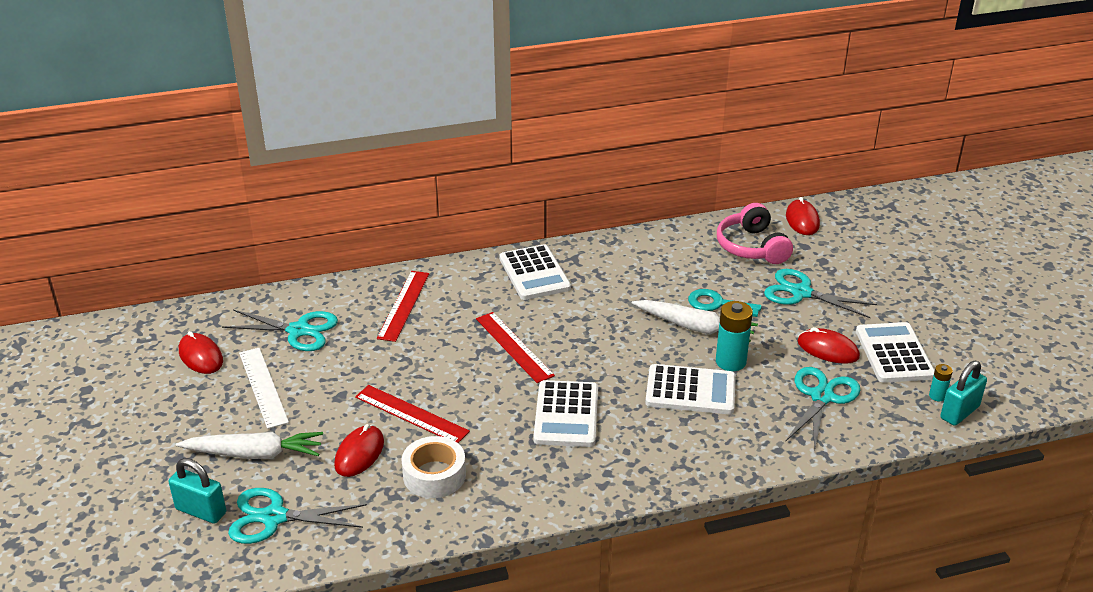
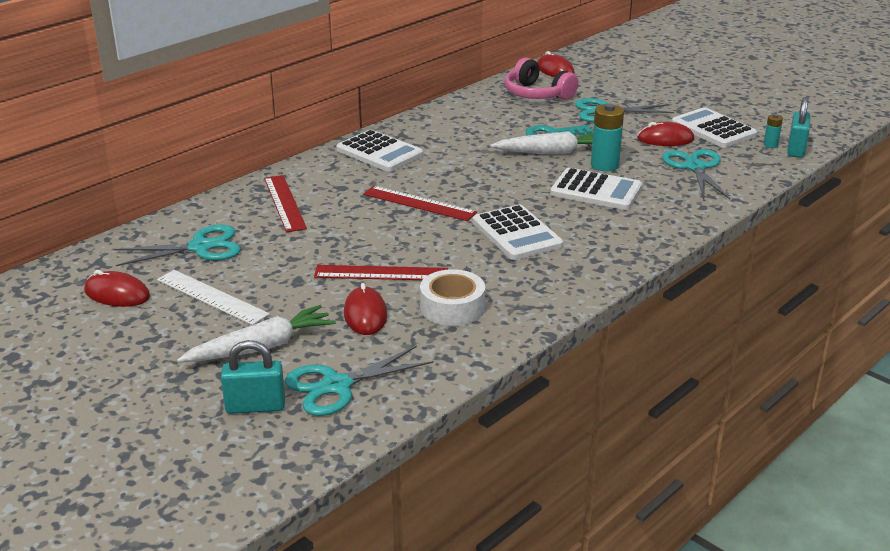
camera: 30 degrees left, 5 degrees down
white calculator [645,364,736,414] -> white calculator turned 45 degrees clockwise [550,168,642,210]

